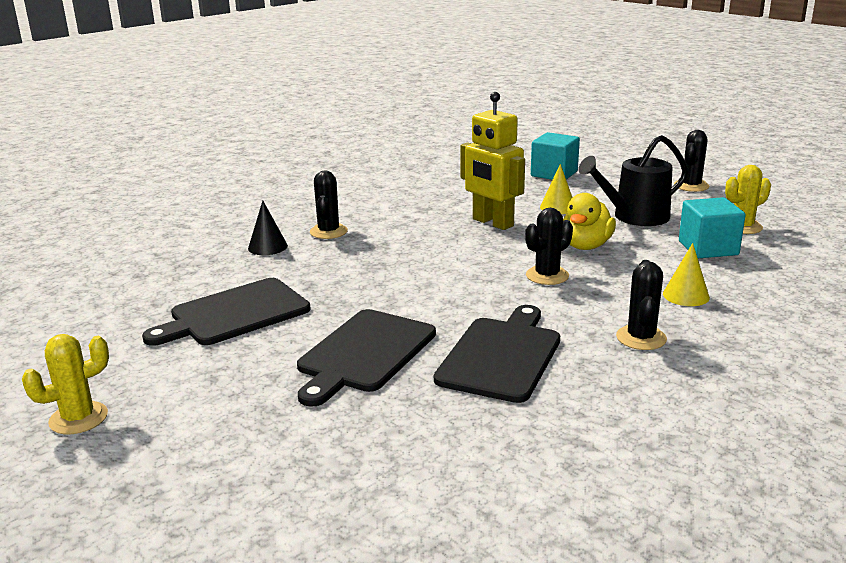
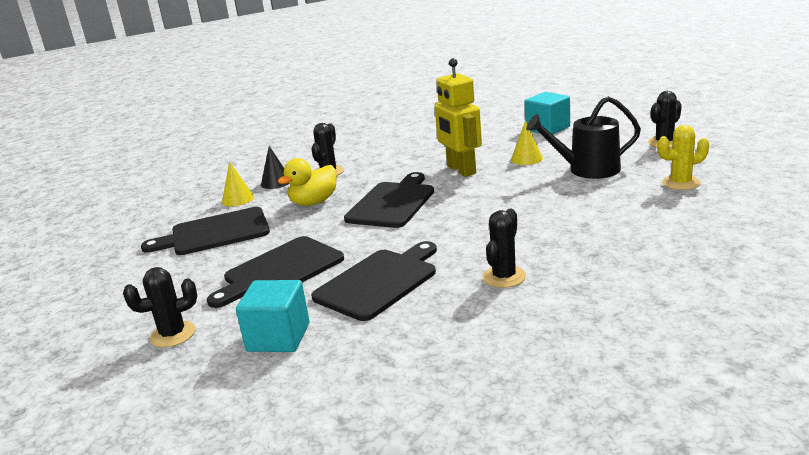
camera: 20 degrees right, 0 degrees up
yellow cactus [22,334,109,434] -> none
black cactus [525,208,573,285] -> black cactus moved to [123,267,197,348]
yellow duck [563,193,616,250] -> yellow duck moved to [278,158,337,206]
yellow cone [663,243,710,306] -> yellow cone moved to [222,161,254,206]
turquoise cube [679,197,746,258] -> turquoise cube moved to [236,280,310,352]
none -> black cutting board [344,172,434,228]

